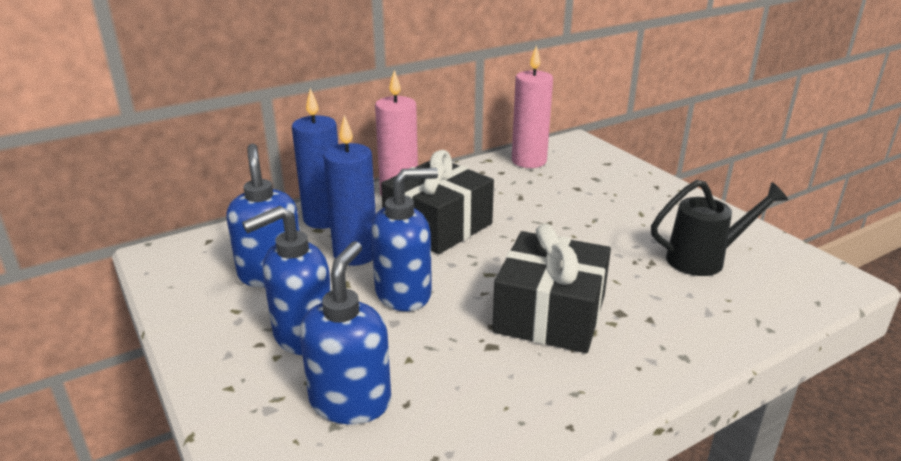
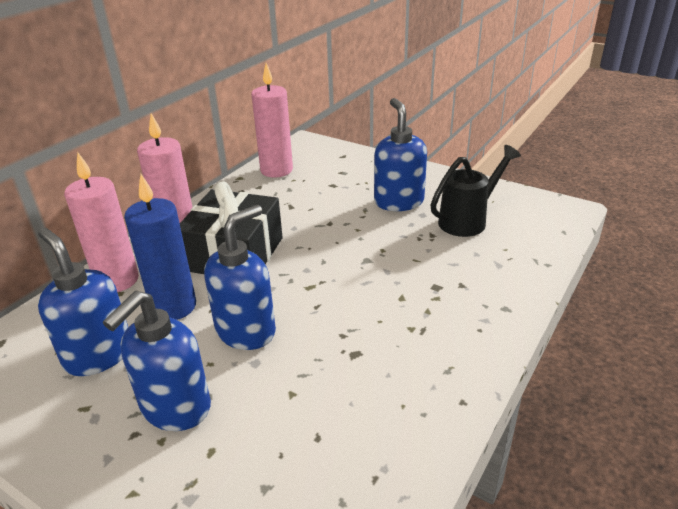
camera: 25 degrees left, 5 degrees up
blue candle [292,88,338,229] -> pink candle [64,152,139,292]
blue soap dispenser [300,241,391,424] -> blue soap dispenser moved to [374,98,427,211]
black gift [492,223,611,353] -> none

